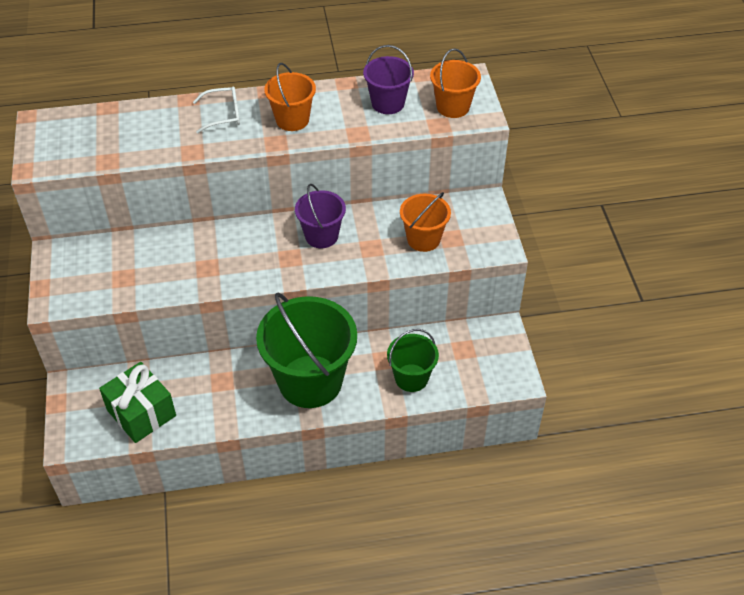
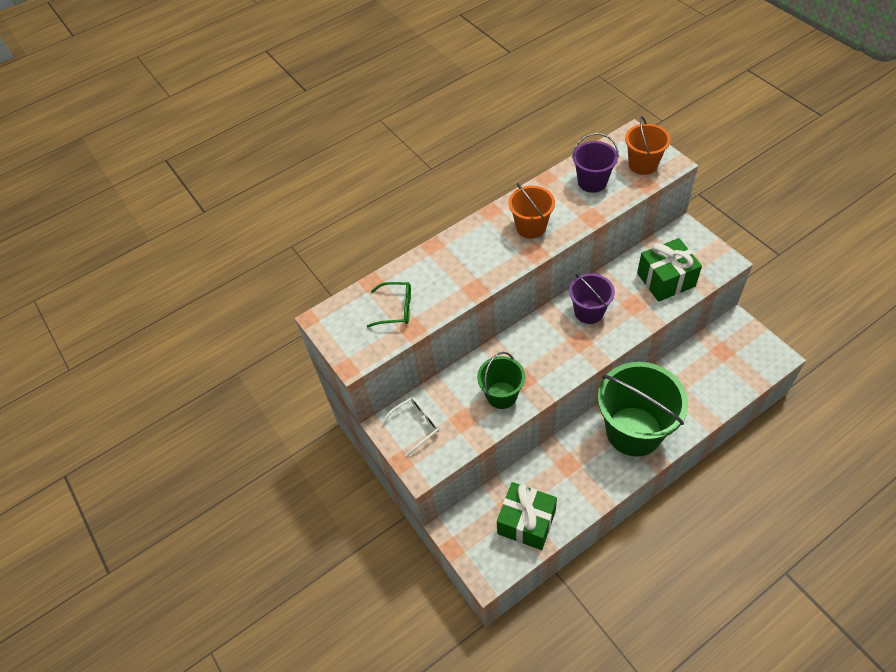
camera: 20 degrees left, 5 degrees up
white glasses [193,86,240,133] -> white glasses moved to [381,397,439,457]
green bucket [387,329,439,392] -> green bucket moved to [477,352,525,409]
orange bucket [400,192,451,252] -> green gift [637,238,702,302]
none -> green glasses [367,282,411,327]

